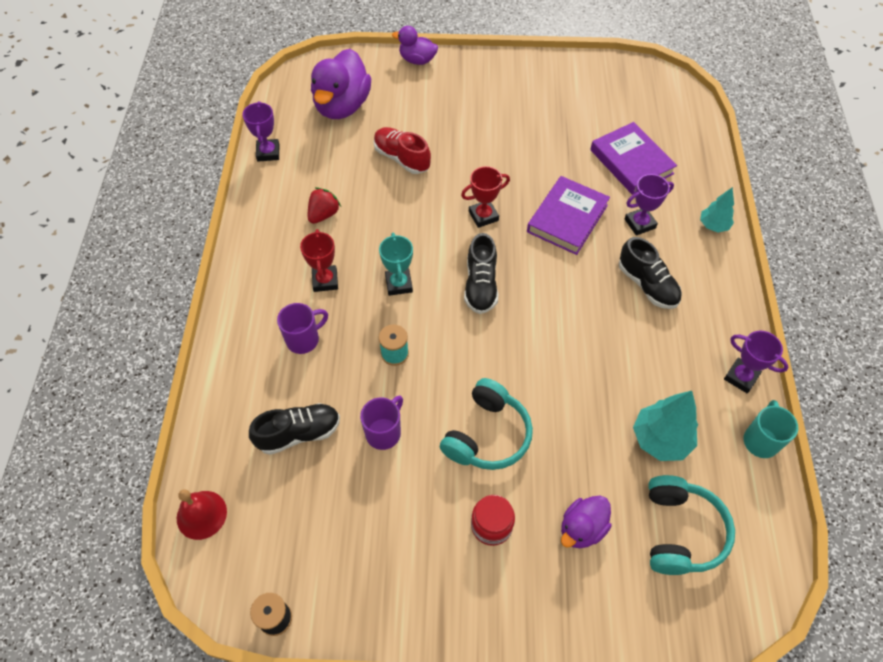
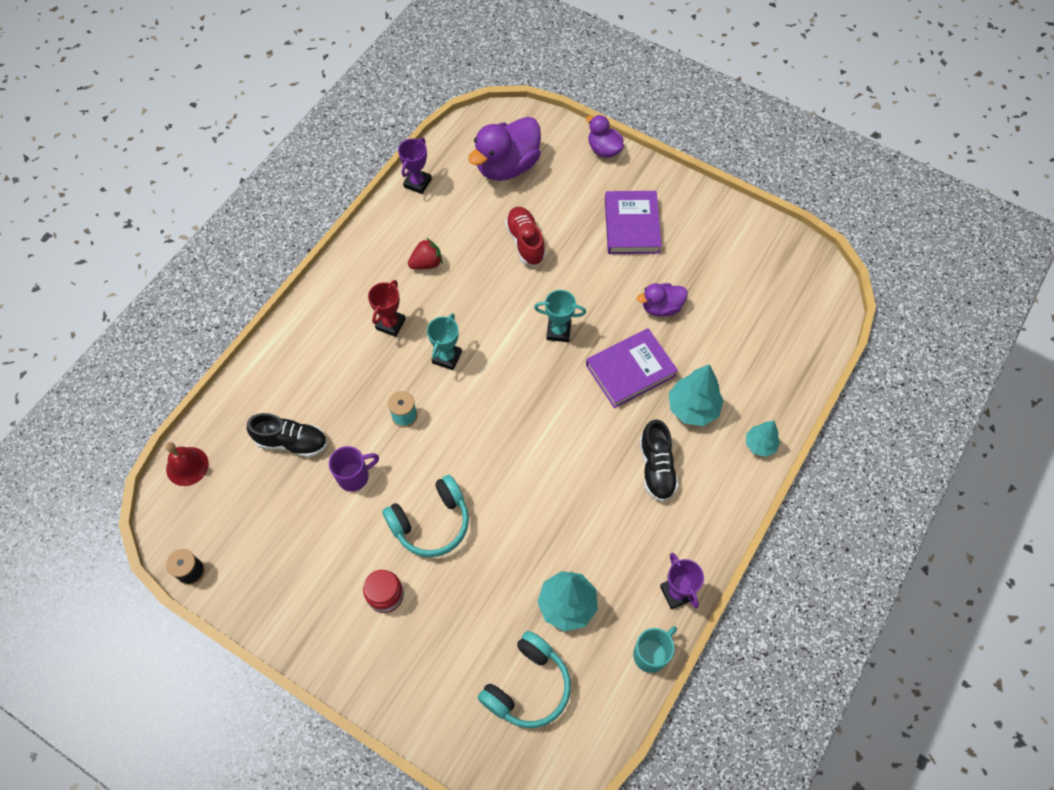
camera: 30 degrees right, 5 degrees up
purple mug [277,303,328,354] -> none
red trophy [461,166,510,228] -> turquoise trophy [534,290,586,342]
black shoe [464,233,498,314] -> none
purple duck [561,496,612,548] -> purple duck moved to [637,283,688,316]
purple book [590,122,677,195] -> purple book moved to [605,191,662,254]
purple trophy [625,174,674,236] -> turquoise tree [669,364,724,426]

